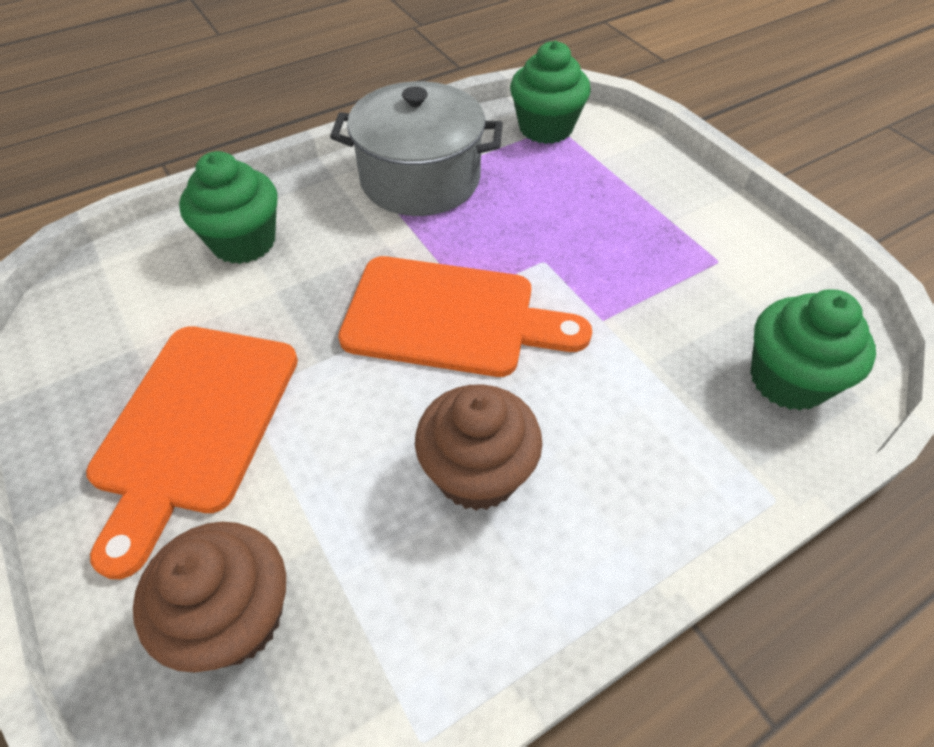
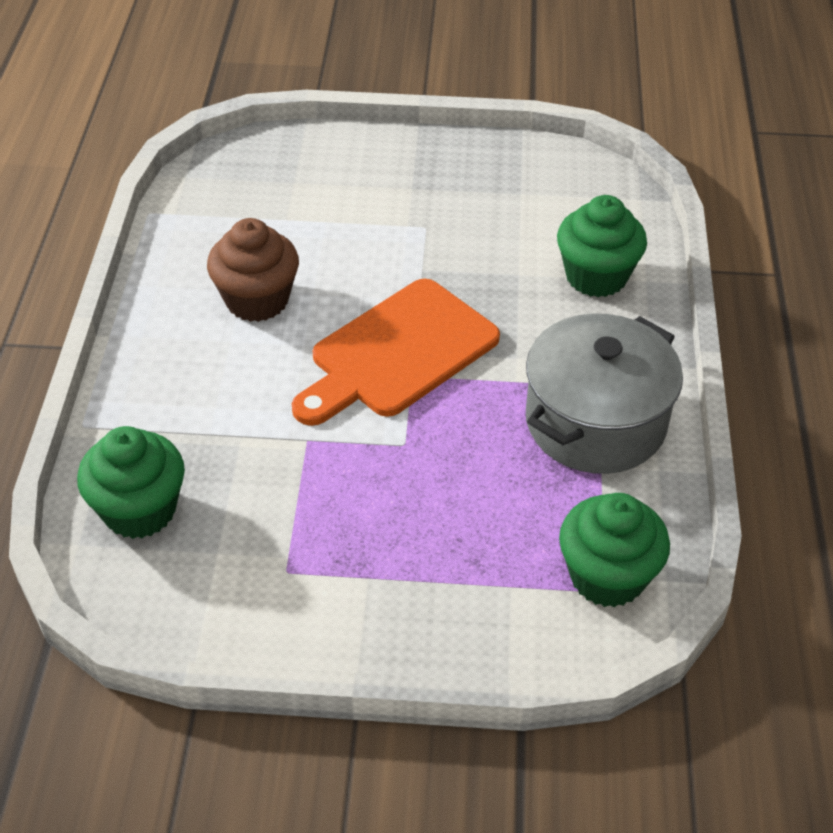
camera: 125 degrees right, 5 degrees down
orange cutting board [86,326,298,579] -> none
brown cupcake [133,522,286,673] -> none

